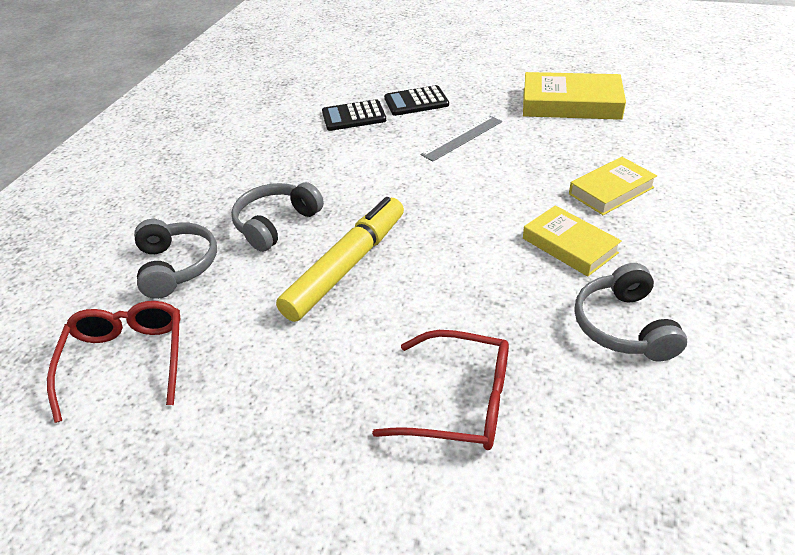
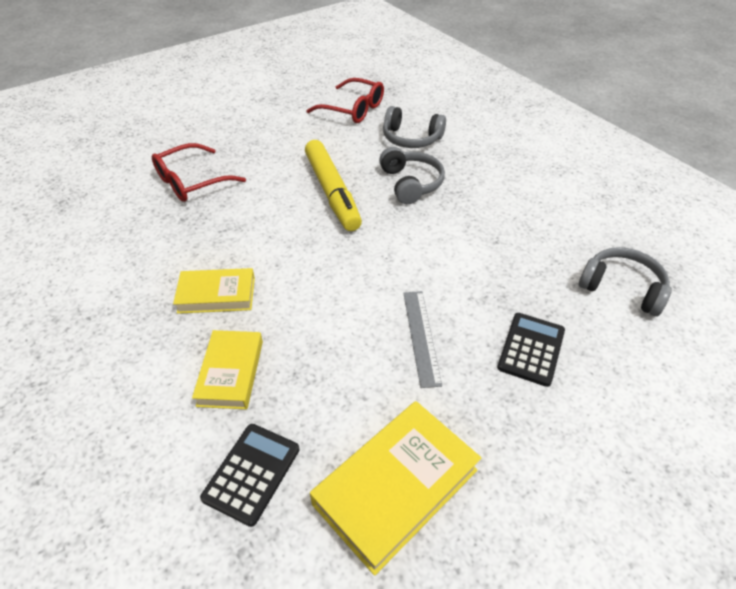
camera: 125 degrees right, 5 degrees up
black calculator [322,99,386,131] -> black calculator moved to [200,424,299,527]
grey headphones [574,263,687,361] -> grey headphones moved to [579,247,672,316]

